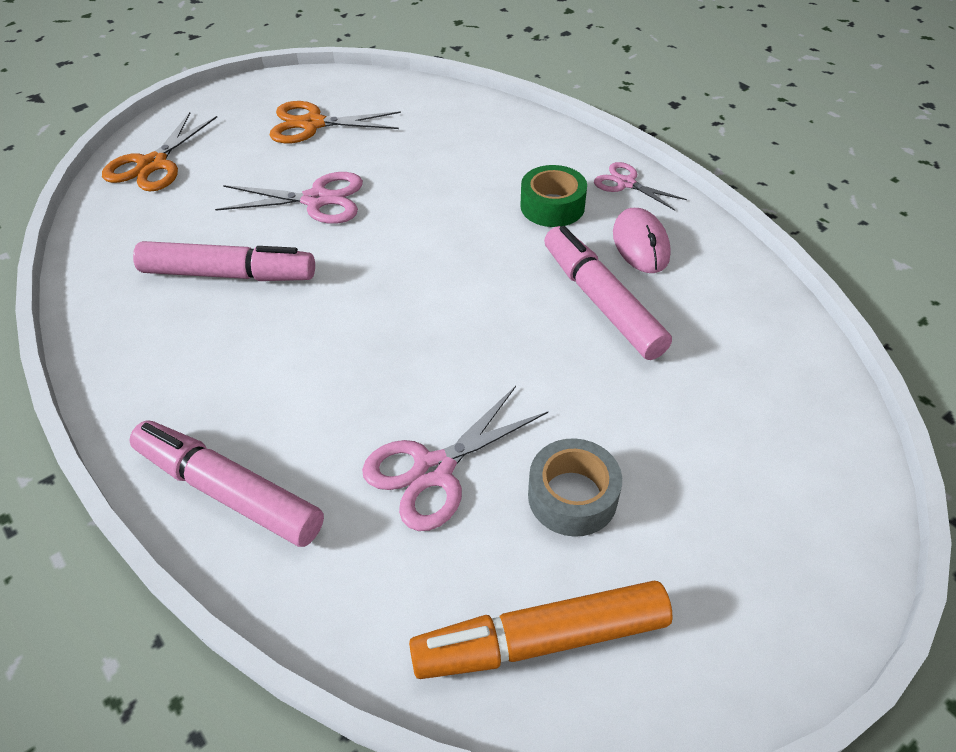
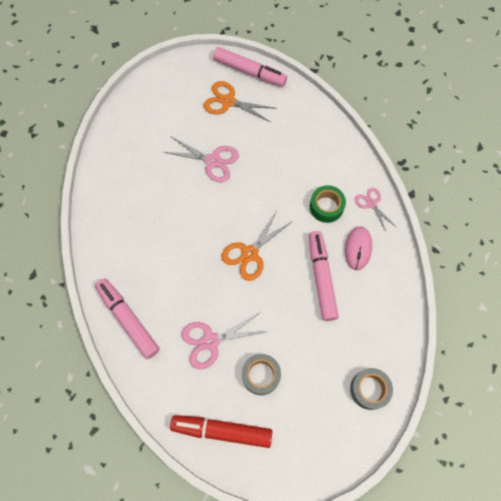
camera: 20 degrees right, 20 degrees up
orange scissors [102,112,217,191] -> orange scissors moved to [221,211,291,281]
pink marker [133,241,315,281] -> pink marker moved to [213,47,287,87]
orange marker [409,581,673,679] -> red marker [170,415,272,448]
none -> grey tape [350,368,393,410]

